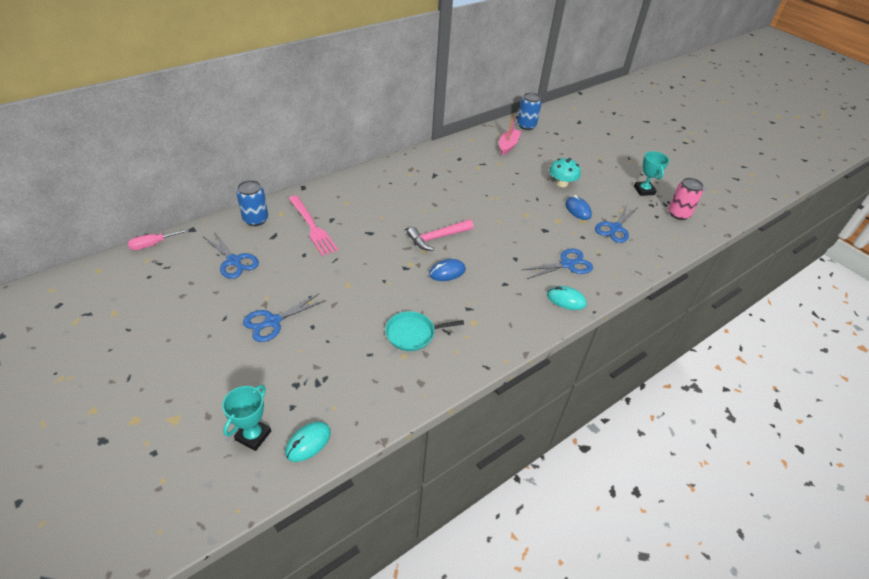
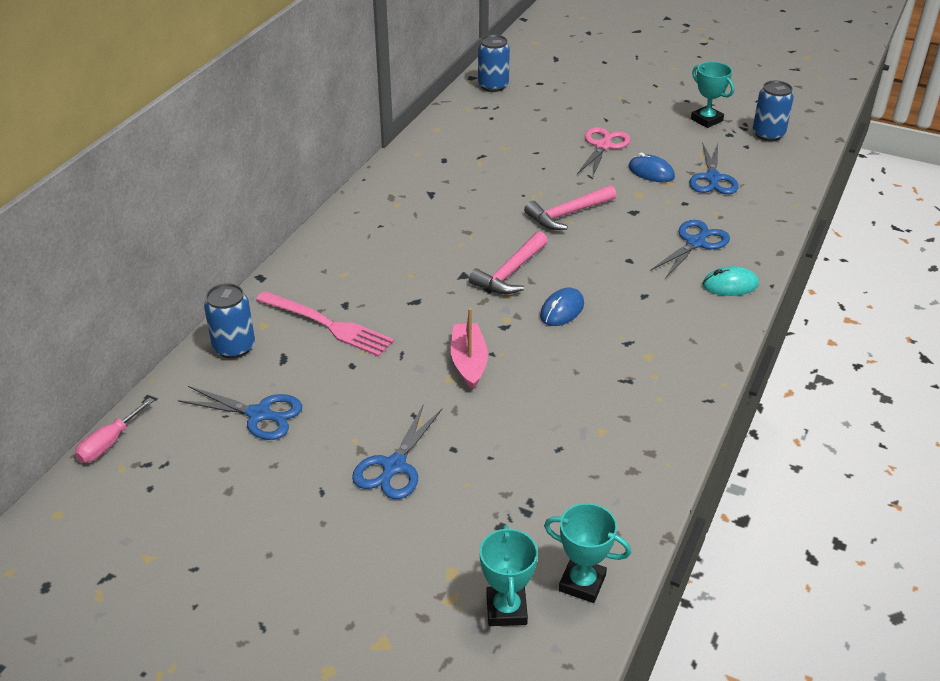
camera: 25 degrees left, 5 degrees down
turquoise mouse [285,422,331,462] -> turquoise trophy [544,503,631,603]
turquoise pan [385,311,464,351] -> none
pink boat [499,113,521,155] -> pink boat moved to [451,308,488,390]
turquoise mushroom [549,158,581,187] -> pink scissors [577,127,631,178]
pink can [668,178,704,220] -> blue can [753,80,794,141]
none -> pink hammer [524,185,616,230]

